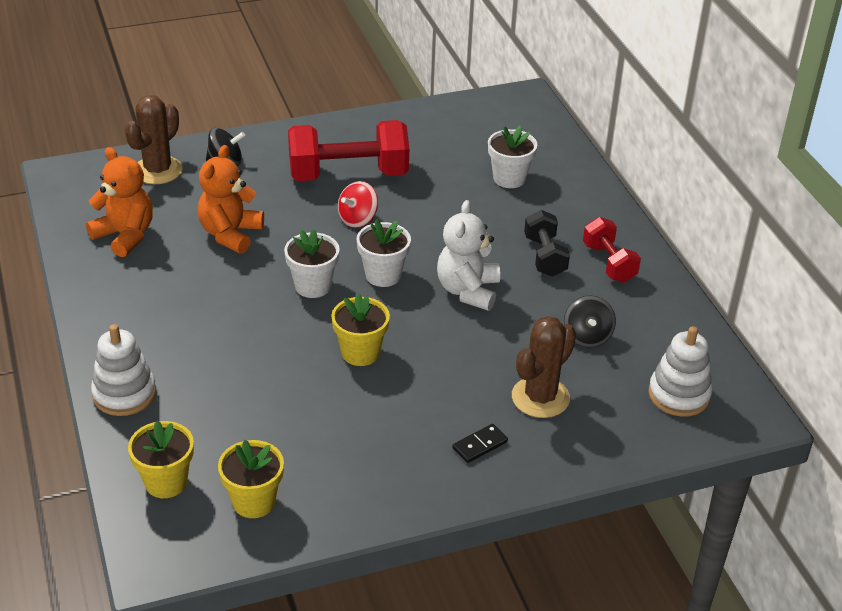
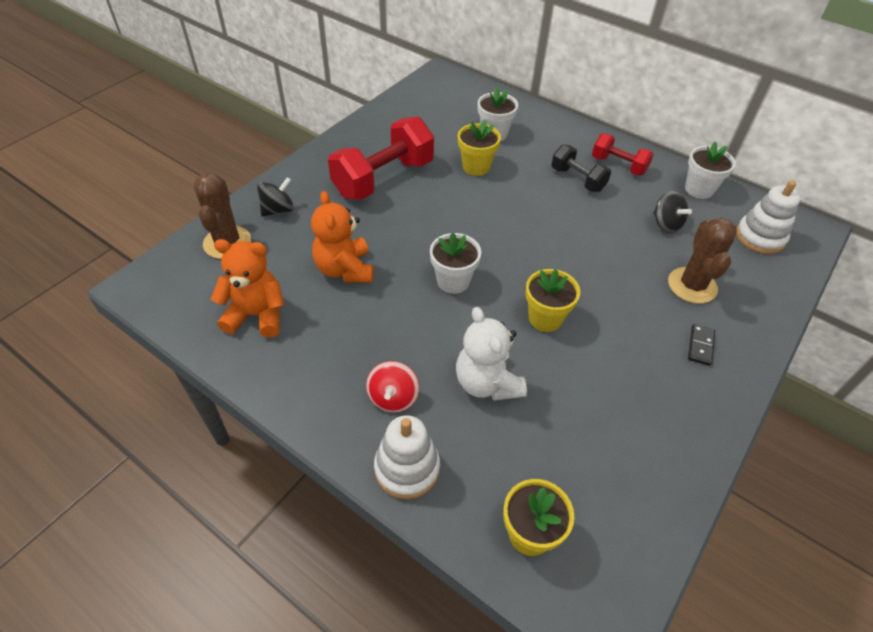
camera: 35 degrees left, 10 degrees up
yellow flower pot [218,440,284,518] -> yellow flower pot moved to [458,120,501,176]
red spinning top [338,181,378,228] -> red spinning top moved to [366,361,419,413]
white flower pot [357,219,411,287] -> white flower pot moved to [685,142,736,199]
white teddy bear [437,200,500,311] -> white teddy bear moved to [456,307,527,401]

